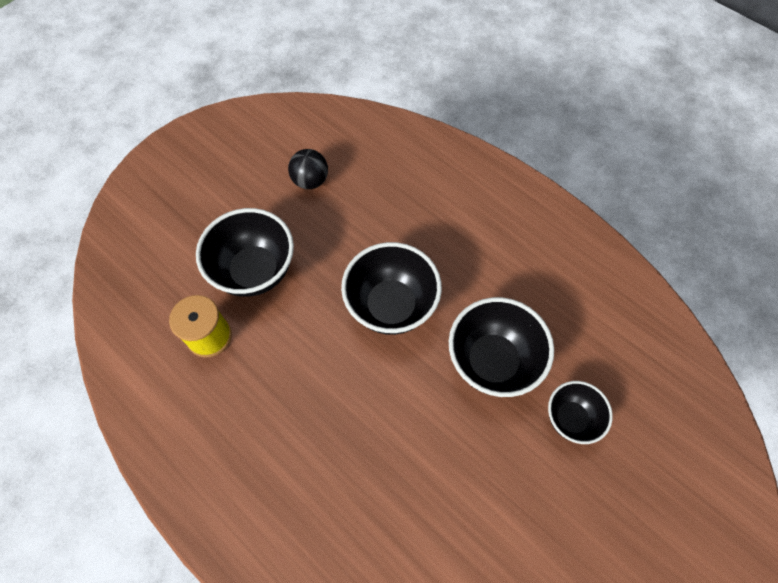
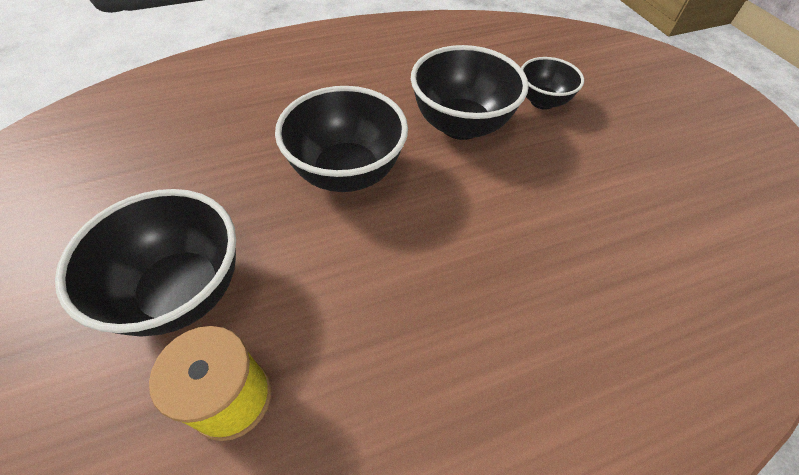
camera: 65 degrees left, 10 degrees down
black ball [288,149,328,189] -> none

